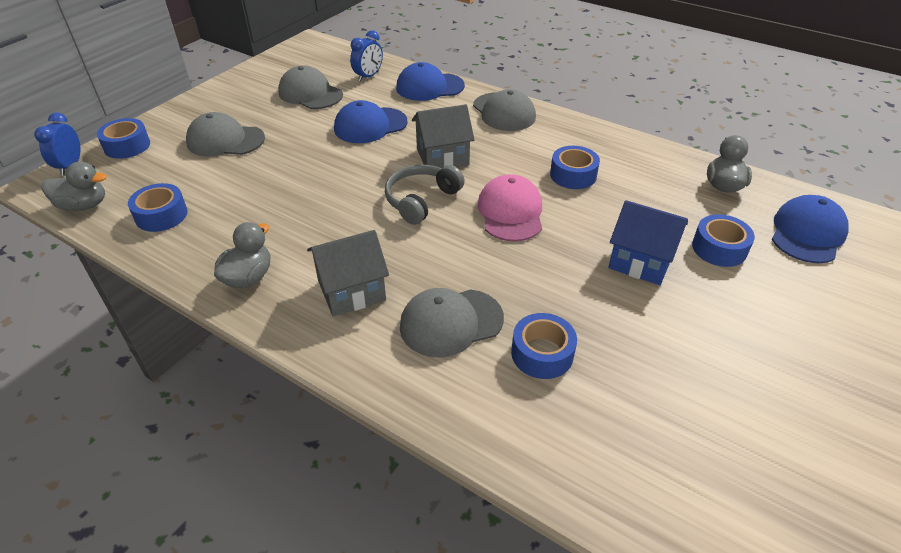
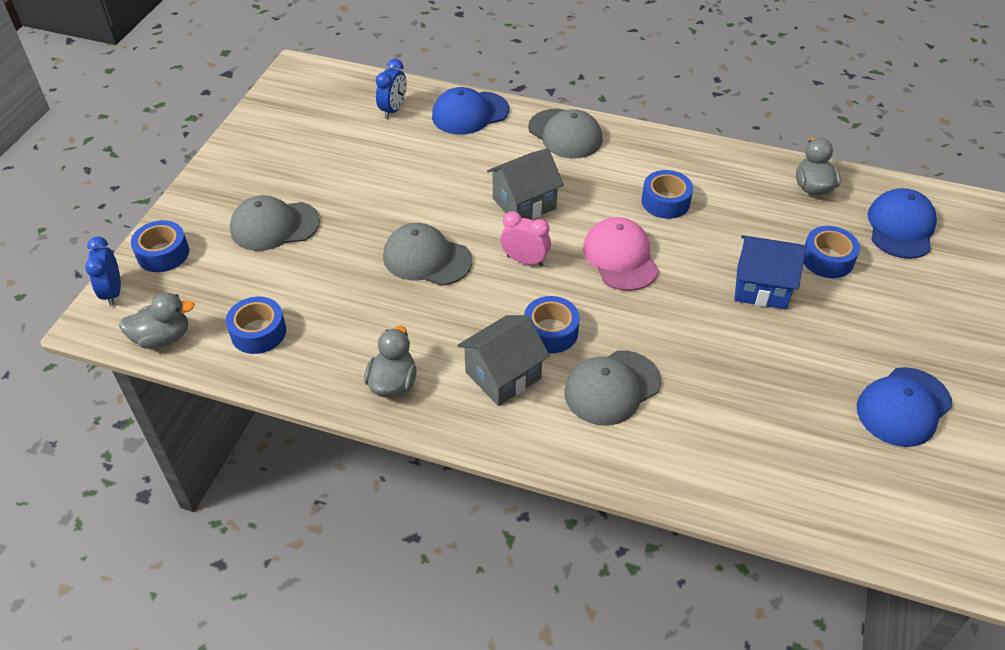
camera: 15 degrees left, 5 degrees up
grey cap [278,65,343,109] -> grey cap moved to [383,223,472,286]
blue cap [334,100,407,143] -> blue cap moved to [857,367,952,447]
grey headphones [385,165,465,225] -> pink clock [500,211,551,266]
blue tape [511,313,577,379] -> blue tape moved to [524,296,580,353]

